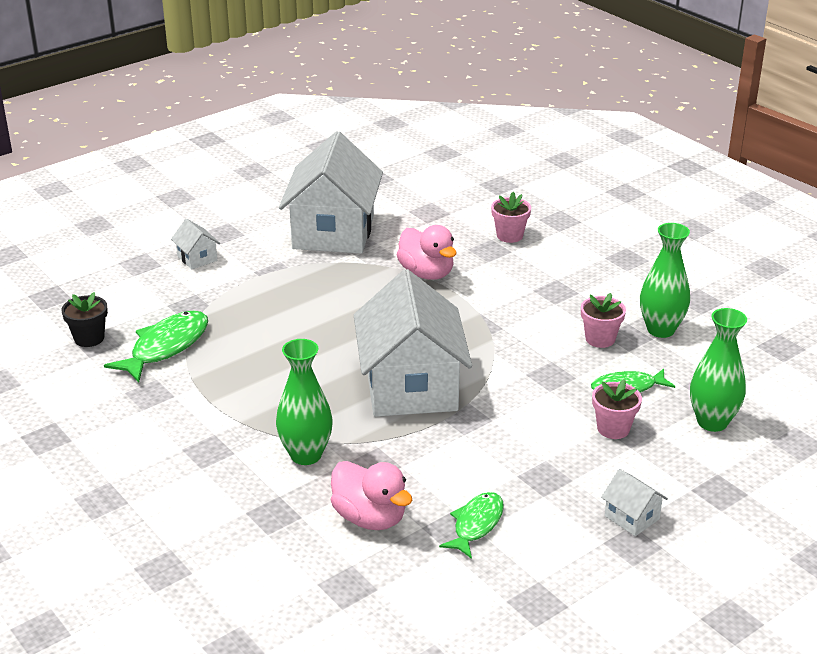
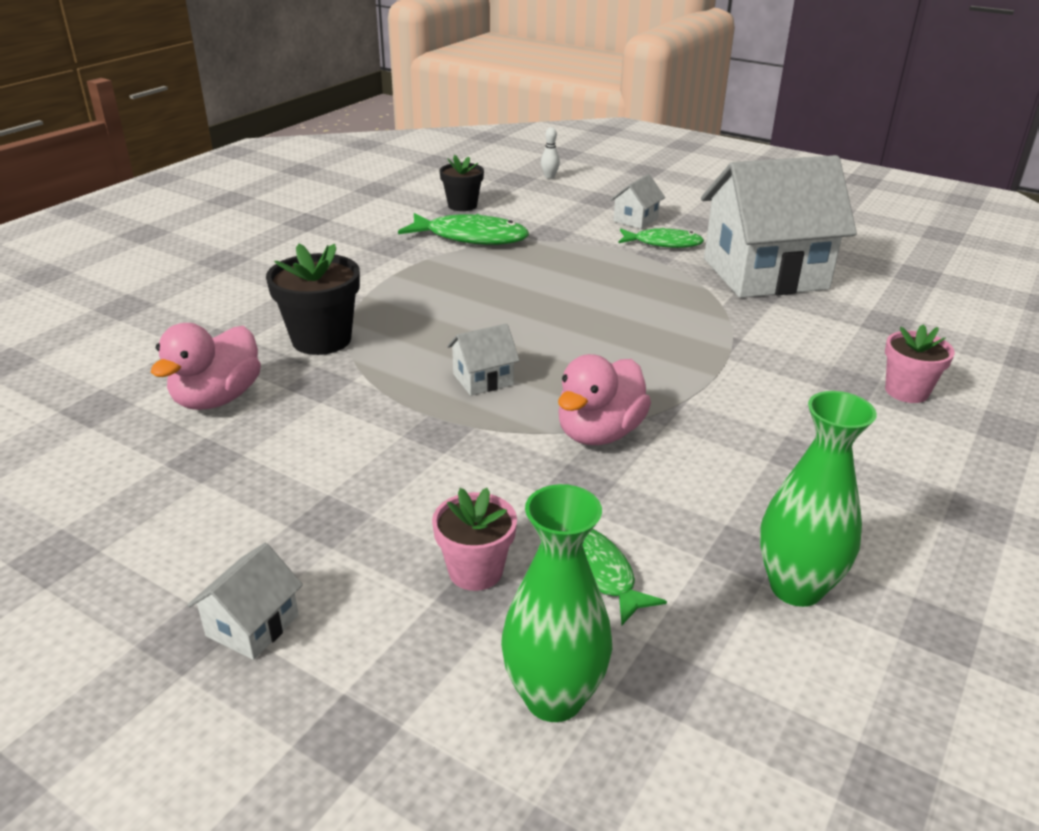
camera: 70 degrees right, 0 degrees up
green vase [276,339,333,465] -> black flower pot [266,244,360,355]
white house [354,269,472,417] -> white house [447,323,520,396], size x0.40
pink duck [396,225,457,280] -> pink duck moved to [558,354,651,445]
green fish [439,492,504,559] -> green fish moved to [619,228,704,248]
pink flower pot [581,293,626,348] -> none
none -> white bowling pin [541,127,560,179]

